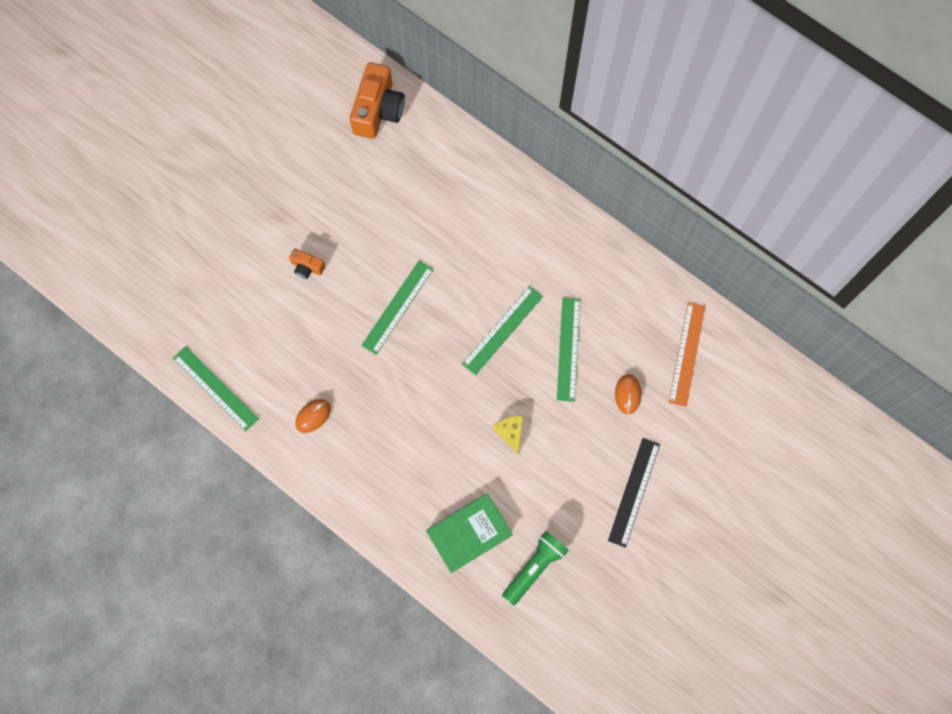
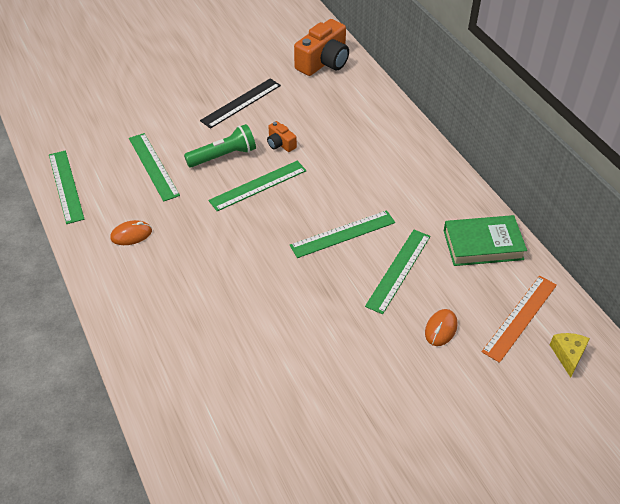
camera: 25 degrees right, 25 degrees down
orange camera [289,248,325,279] -> orange camera moved to [267,121,297,152]
green book [426,493,512,573] -> green book moved to [443,215,527,266]
yellow cheese [493,416,523,454] -> yellow cheese moved to [550,333,590,378]
green flashlight [502,531,569,606] -> green flashlight moved to [184,124,256,168]
black ruler [608,438,660,548] -> black ruler moved to [200,78,281,129]
none -> green ruler [129,133,180,202]

